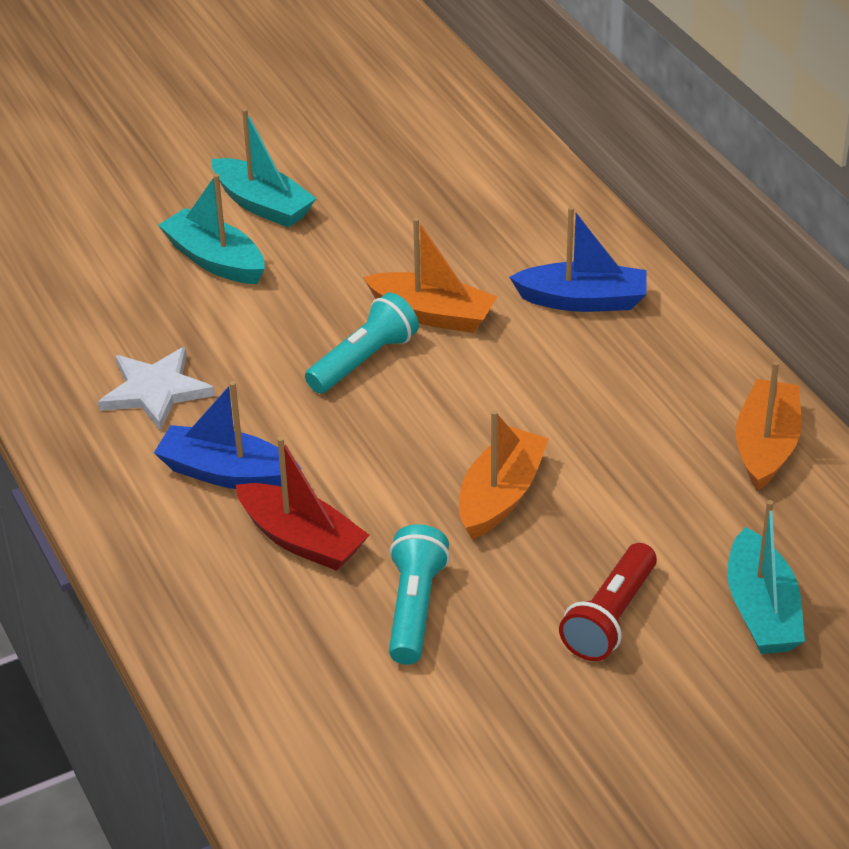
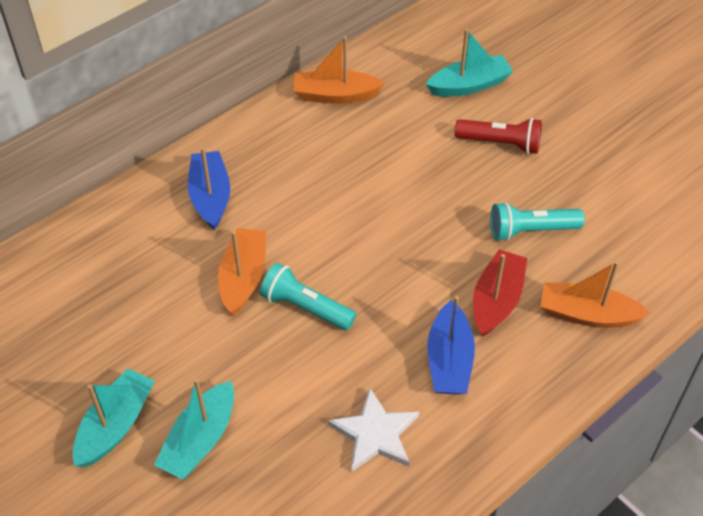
camera: 105 degrees left, 10 degrees up
orange boat [459,410,549,539] -> orange boat moved to [541,261,650,328]

